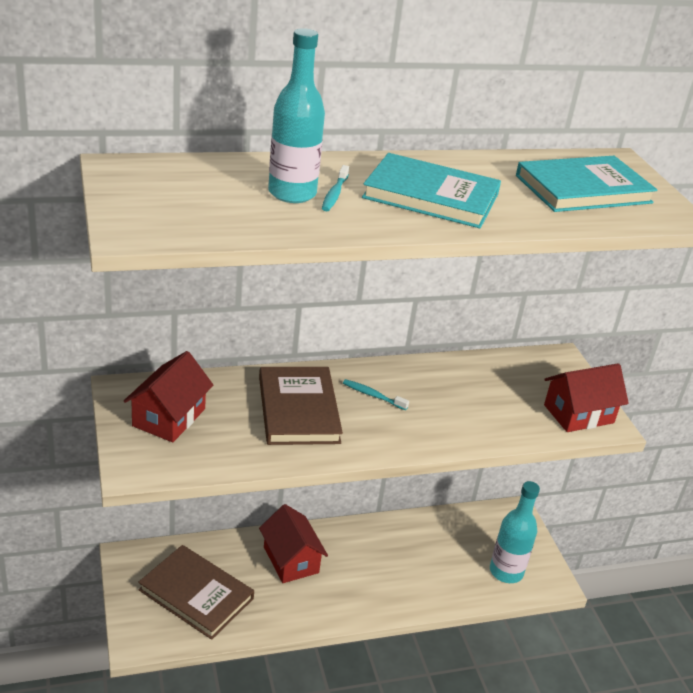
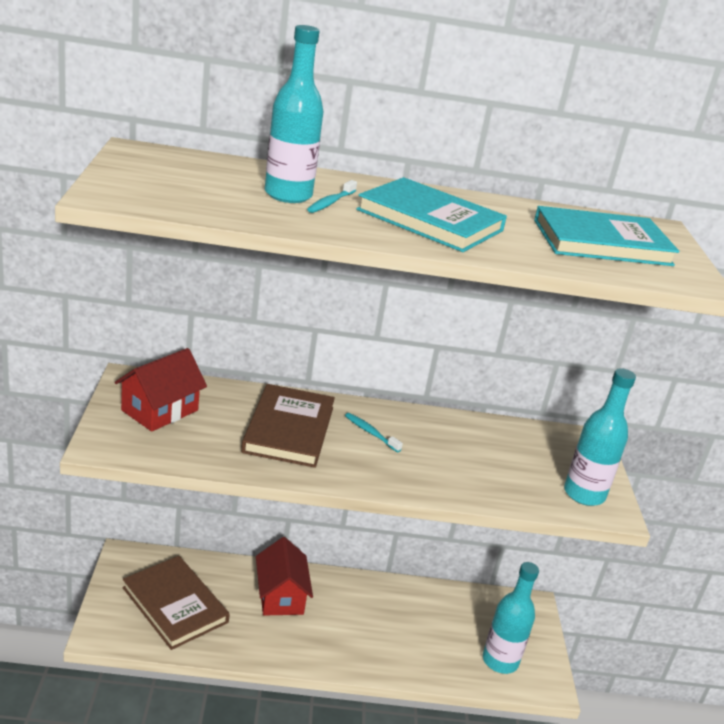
camera: 15 degrees right, 5 degrees down
red house [544,363,629,432] -> turquoise bottle [564,368,636,506]

